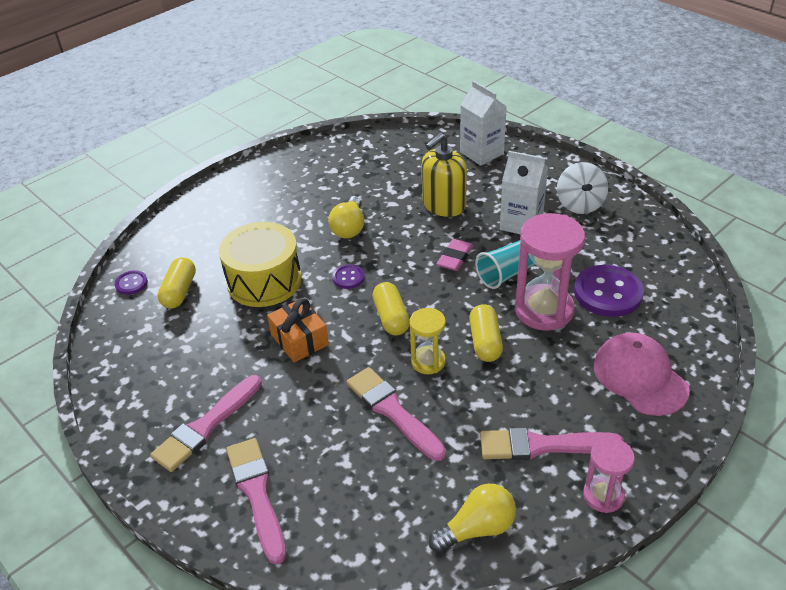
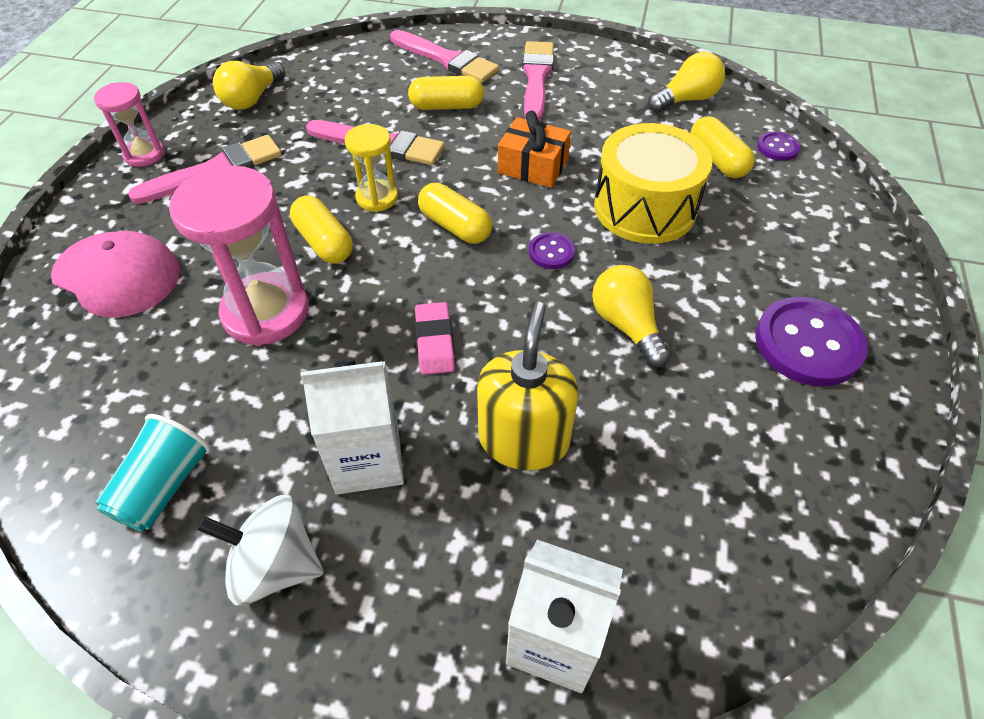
camera: 145 degrees right, 10 degrees up
turquoise cup [475,240,535,289] -> turquoise cup moved to [95,414,211,532]
white spinning top [557,162,608,214] -> white spinning top turned 45 degrees counterclockwise [197,495,324,605]
purple button [574,265,644,317] -> purple button moved to [755,297,868,386]
none -> yellow capsule [408,76,484,110]
none -> yellow light bulb [648,52,725,112]

